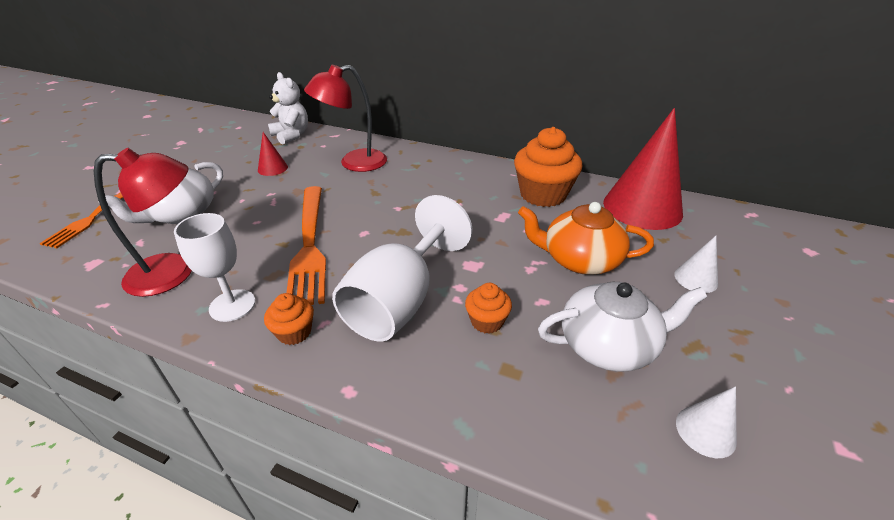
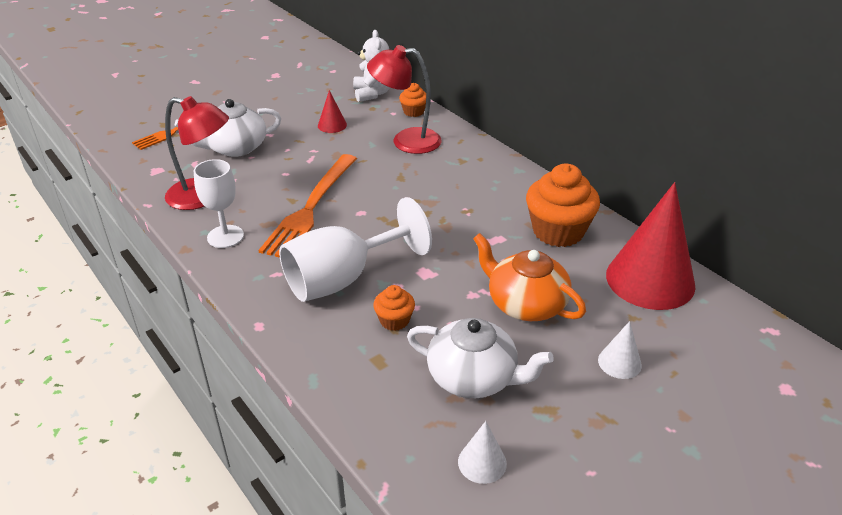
camera: 30 degrees right, 0 degrees up
orange cupcake [264,293,314,345] -> orange cupcake moved to [399,83,426,117]

